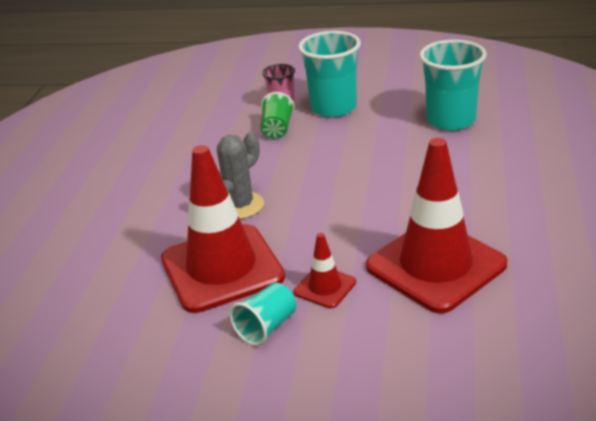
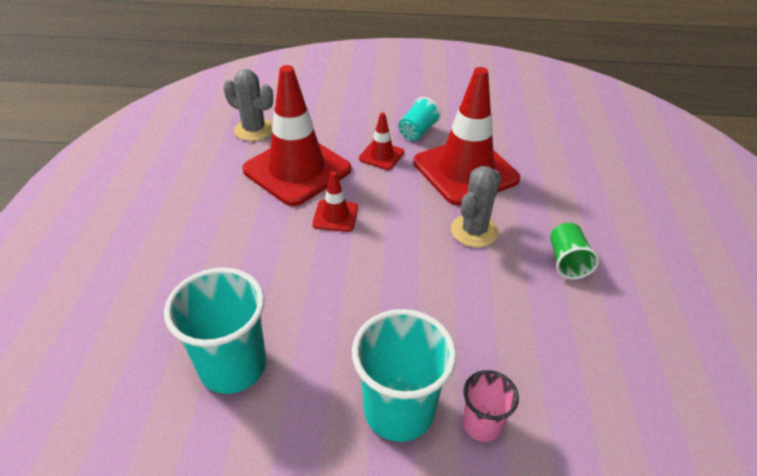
camera: 170 degrees right, 10 degrees up
green cup [261,92,295,139] -> green cup moved to [550,223,599,279]
none -> grey cactus [223,69,273,141]
none -> red traffic cone [312,171,358,232]

